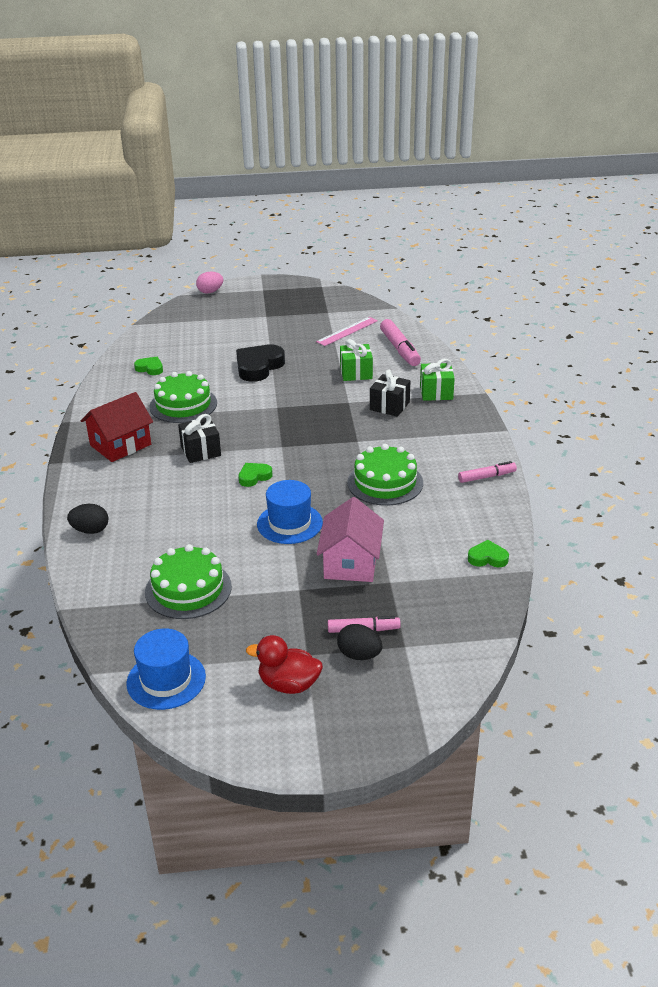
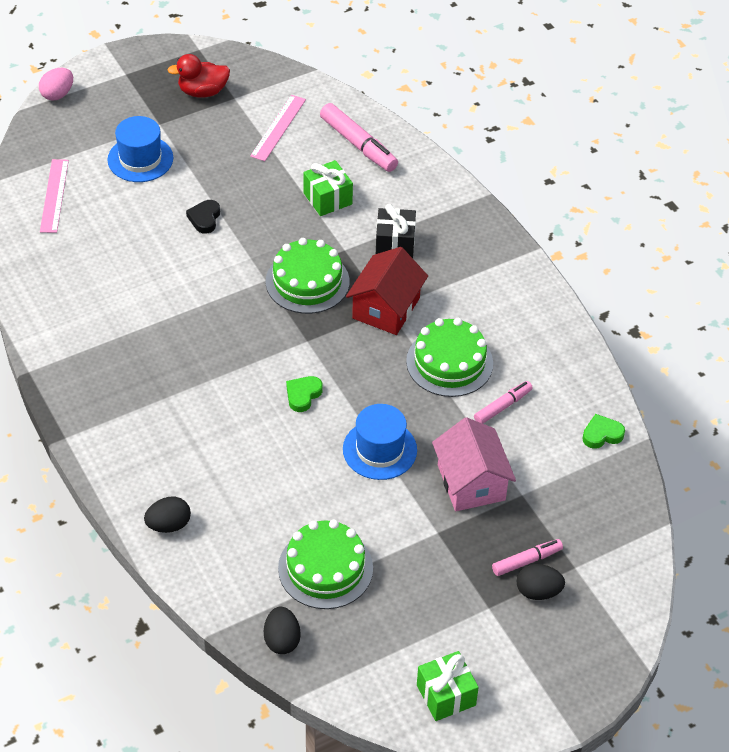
camera: 25 degrees left, 15 degrees up
red house [81,392,153,462] -> red house moved to [346,247,428,335]
blue hat [126,629,206,710] -> blue hat moved to [107,116,173,182]
green heart [134,357,163,375] -> none
green cake [150,371,217,423] -> green cake moved to [266,238,350,314]
black gift [178,414,221,463] -> none
black heart [236,344,285,382] -> black heart [186,200,220,234], size x0.54
red duck [246,635,323,694] -> red duck moved to [167,54,230,98]
green gift [420,359,455,401] -> green gift moved to [417,651,479,721]
pink marker [458,461,517,483] -> pink marker moved to [474,381,533,424]
none -> pink ruler [40,159,69,233]
none -> black egg [264,606,301,654]

